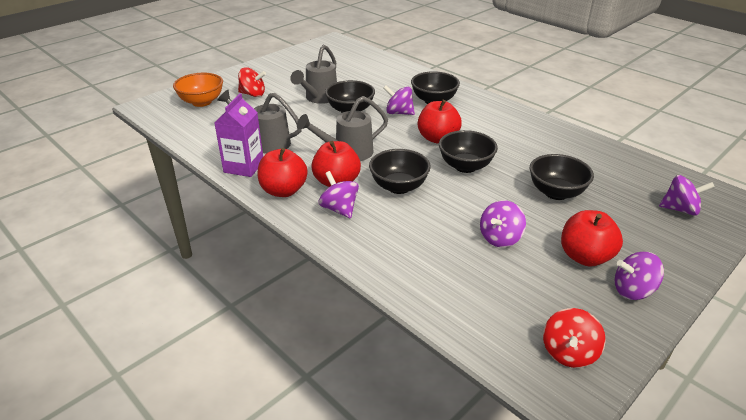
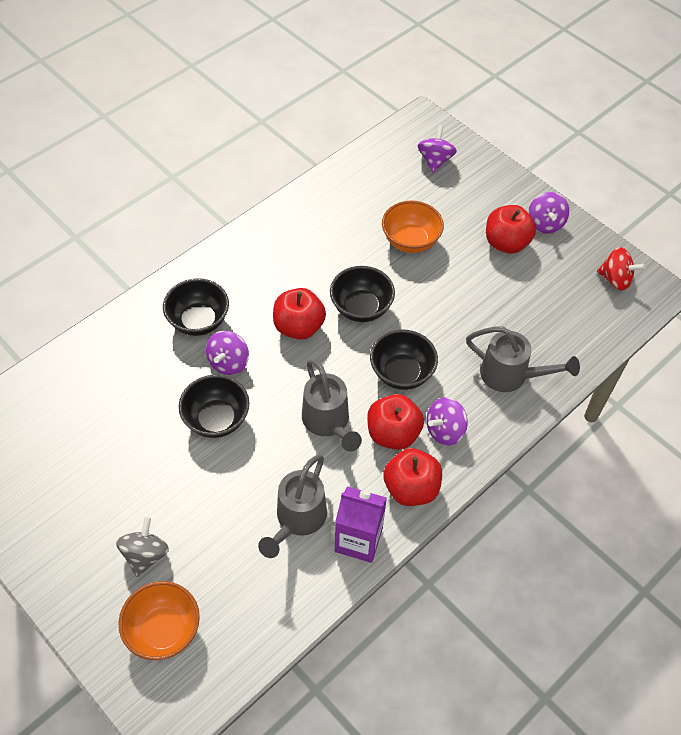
camera: 90 degrees left, 20 degrees up
red spinning top [238,67,266,97] -> grey spinning top [116,516,169,577]
grey watering can [290,45,337,104] -> grey watering can moved to [466,327,580,392]
purple spinning top [480,200,526,247] -> none
black bowl [530,154,594,200] -> orange bowl [382,201,444,253]

